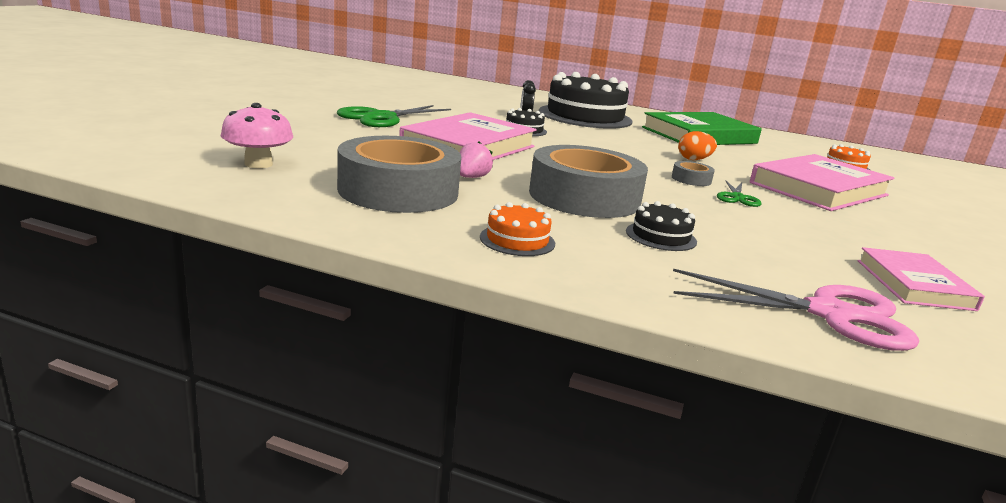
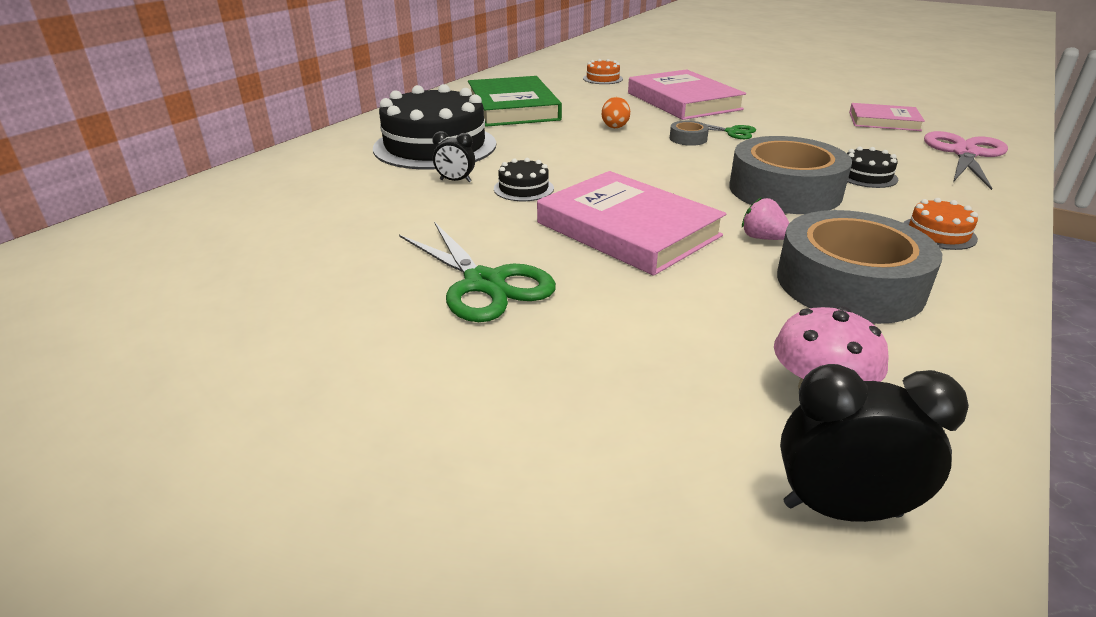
camera: 75 degrees left, 10 degrees up
none -> black clock [780,364,969,522]

